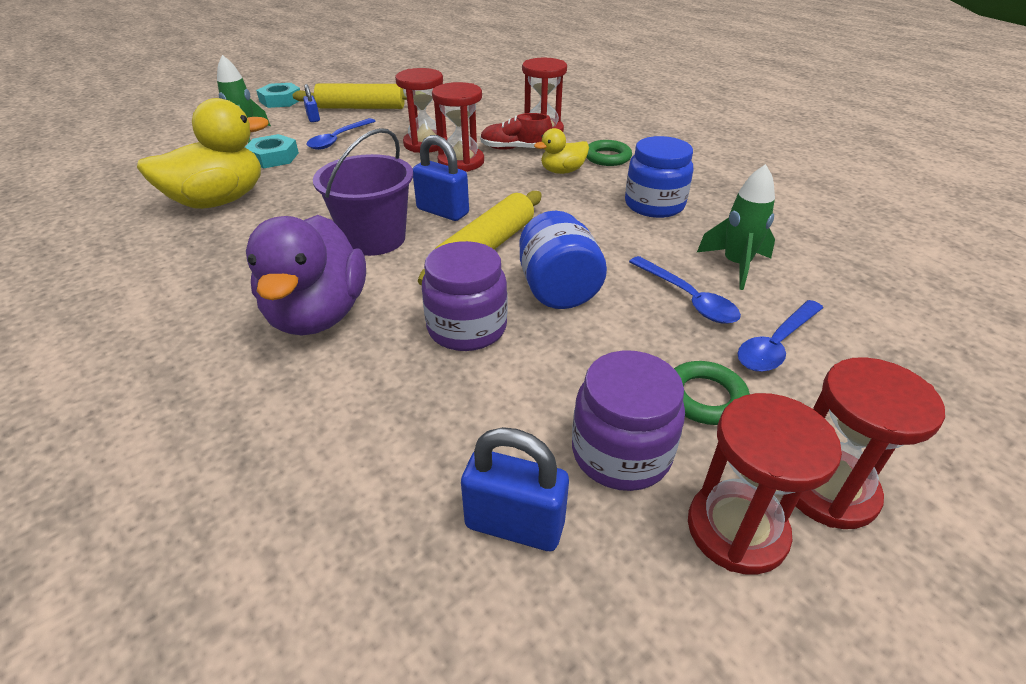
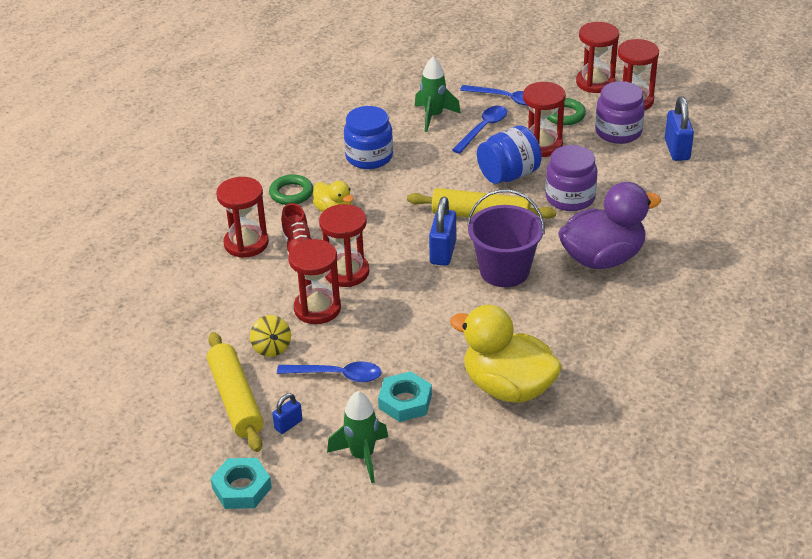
camera: 110 degrees left, 0 degrees up
none -> yellow spinning top [250,315,291,357]
none -> red hourglass [523,82,566,157]

